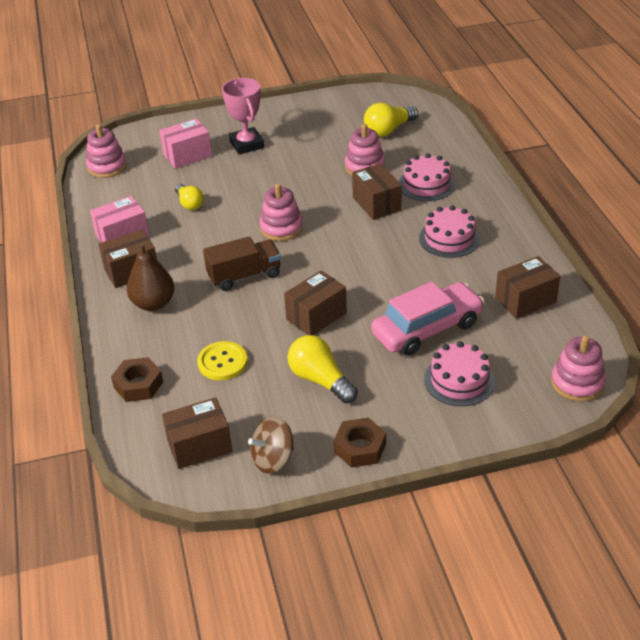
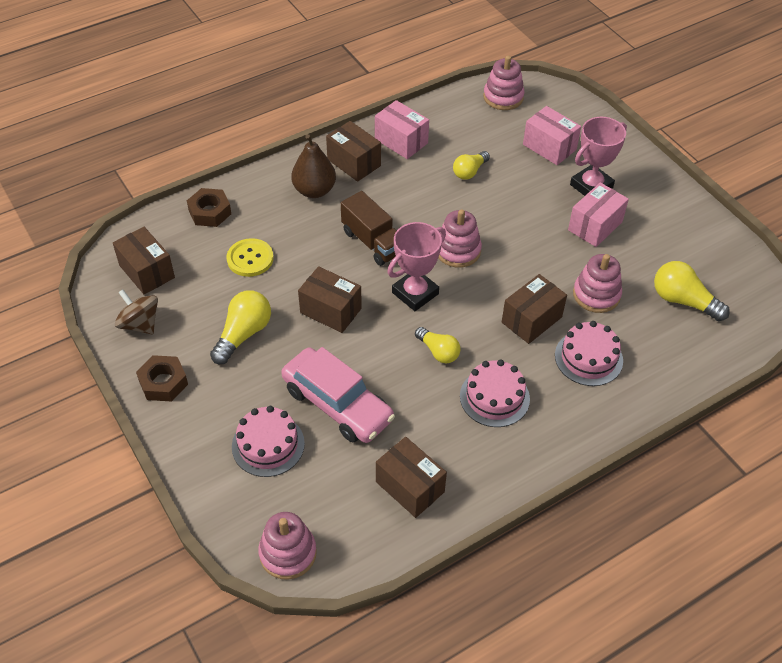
camera: 70 degrees right, 10 degrees up
none -> pink trophy [387,222,446,311]
none -> yellow light bulb [415,327,461,363]
none -> pink box [568,182,629,247]

